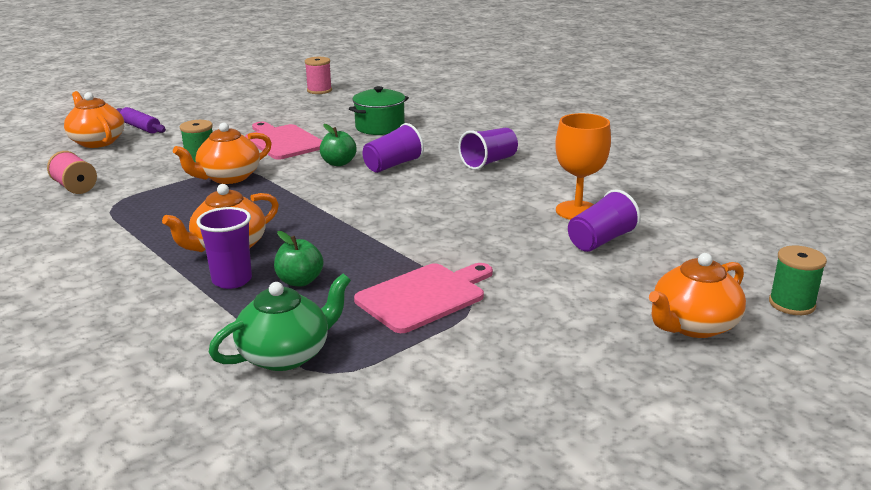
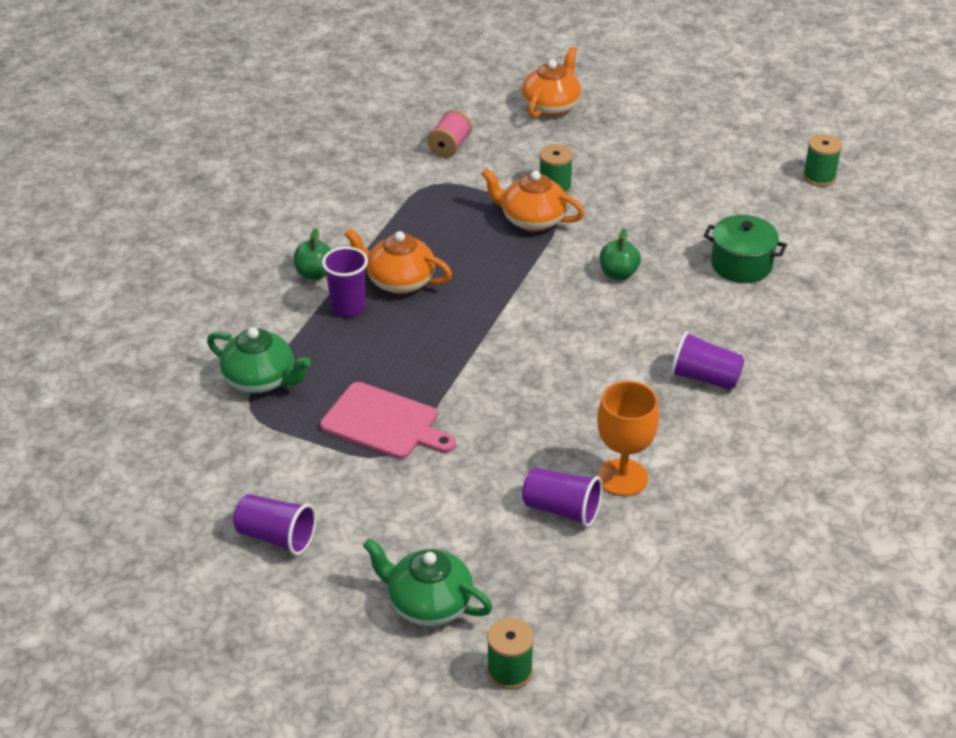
camera: 65 degrees right, 15 degrees up
purple rolling pin [116,107,166,134] -> none
pink cutting board [245,122,322,160] -> none
green apple [274,231,324,287] -> green apple moved to [294,228,332,280]
pink spool [305,57,332,94] -> green spool [803,134,842,187]
purple cup [362,123,424,173] -> purple cup moved to [233,494,317,556]
orange teapot [649,253,746,338] -> green teapot [363,538,493,626]

